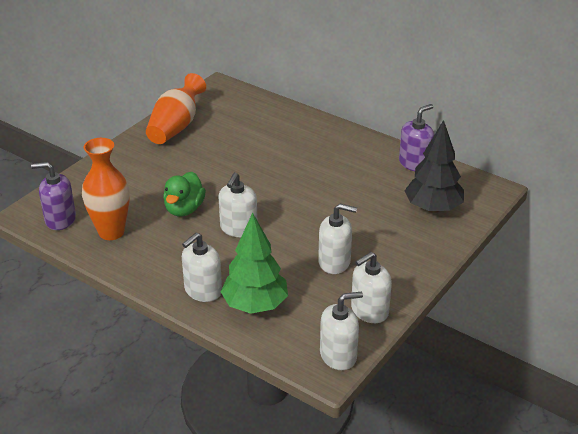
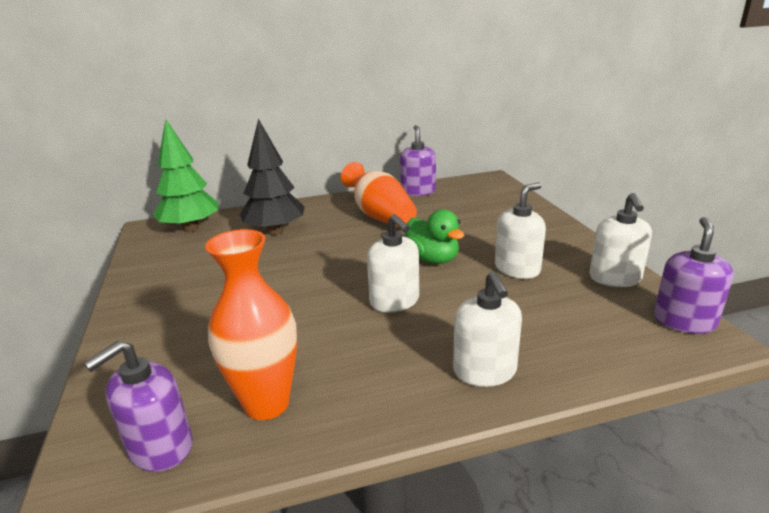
camera: 50 degrees left, 10 degrees down
orange vase [146,73,206,144] -> orange vase moved to [341,162,417,227]
green duck [163,172,206,217] -> green duck moved to [405,209,464,264]
green tree [220,213,288,314] -> green tree moved to [153,119,218,232]
white soap dispenser [320,291,363,370] -> purple soap dispenser [654,217,733,334]
black tree [405,120,464,213] -> black tree moved to [240,119,305,235]

